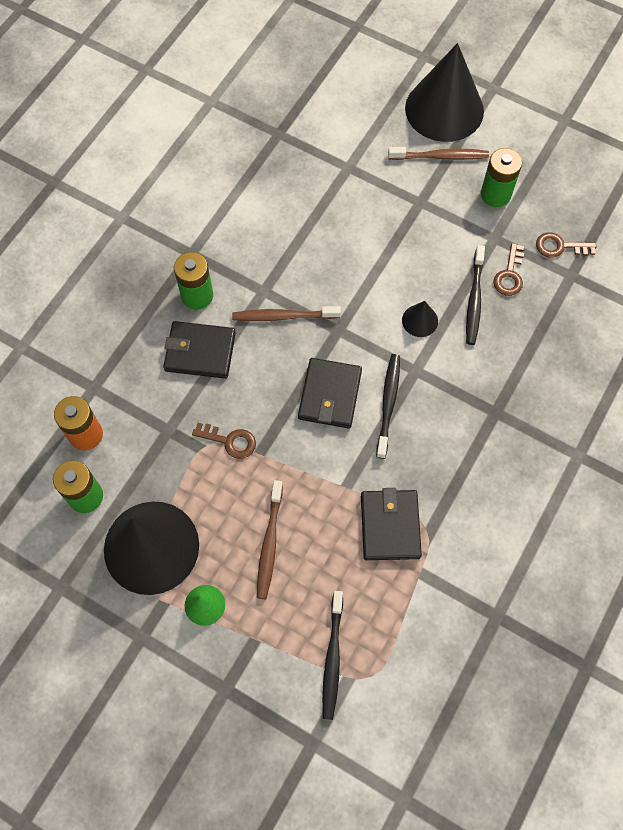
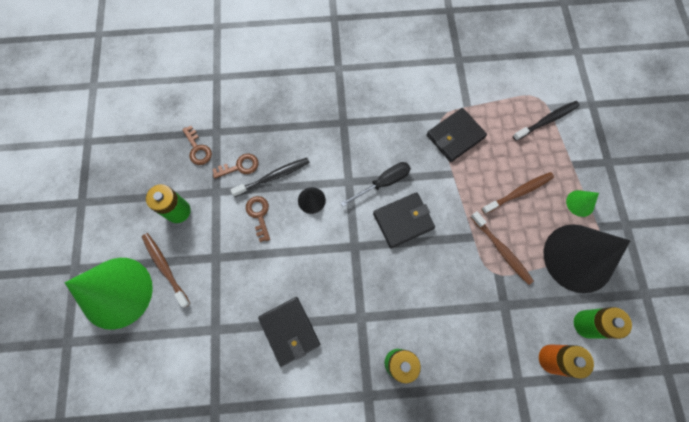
camera: 125 degrees left, 5 degrees up
black wallet [163,321,236,379] -> black wallet moved to [258,297,320,367]
brown key [192,423,256,459] -> brown key moved to [246,196,270,242]
brown toothbrush [232,306,341,321] -> brown toothbrush moved to [470,211,534,285]
black toothbrush [376,354,400,459] -> black screwdriver [341,162,411,207]
black cone [405,43,484,142] -> green cone [65,258,153,330]

